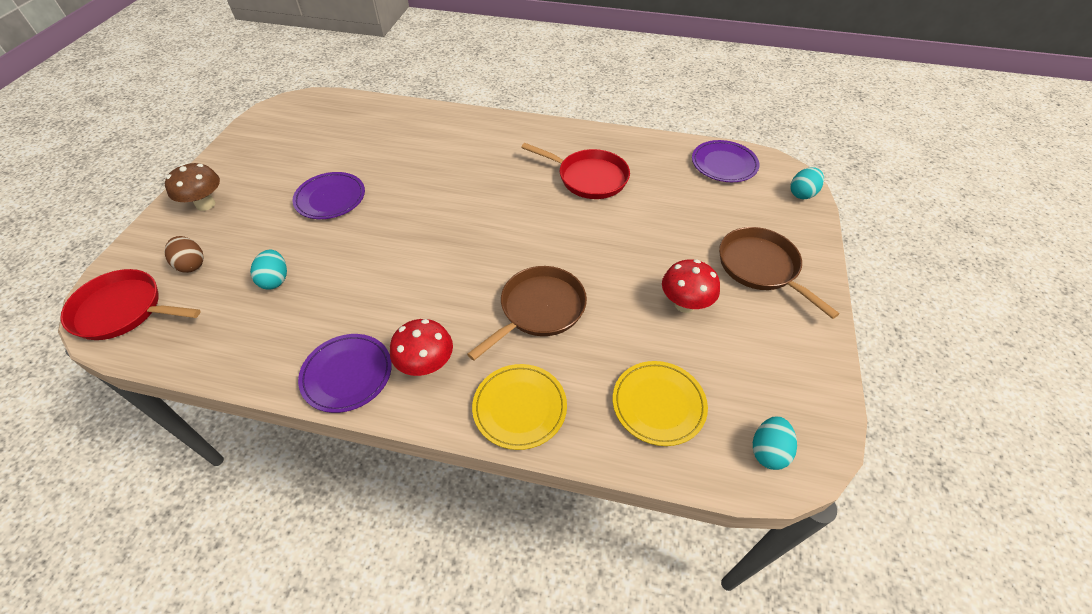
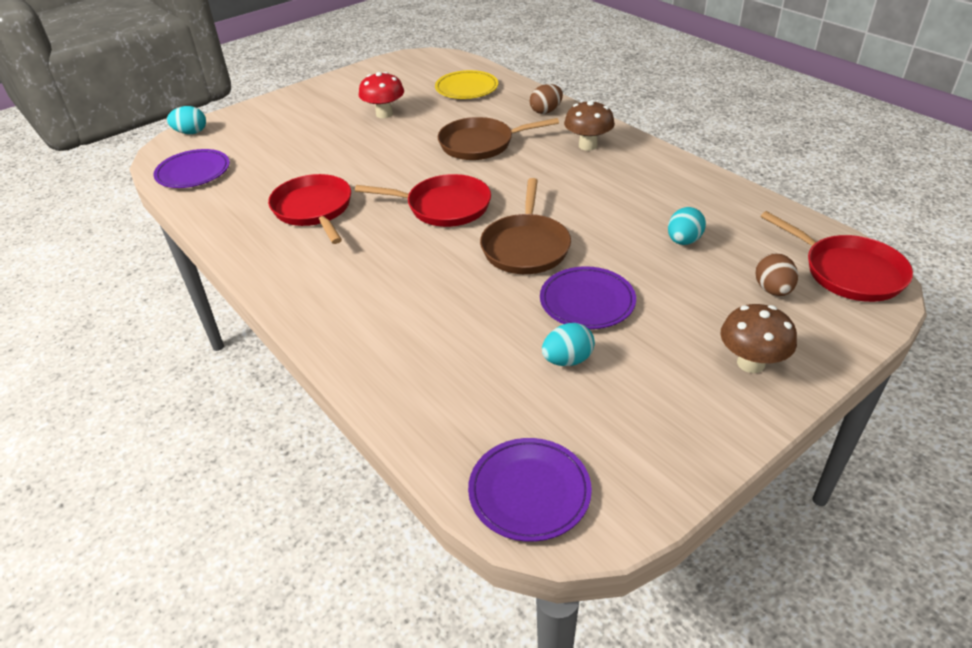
camera: 140 degrees left, 10 degrees down
purple plate [298,334,392,413] -> purple plate moved to [468,438,592,542]
red mushroom [390,319,453,376] -> brown mushroom [564,100,615,151]
yellow plate [472,364,567,450] -> brown egg [530,84,563,114]
brown pan [719,227,840,319] -> brown pan moved to [480,178,571,274]
turquoise egg [753,416,797,470] -> turquoise egg moved to [542,323,595,366]
none -> red pan [355,174,491,227]

